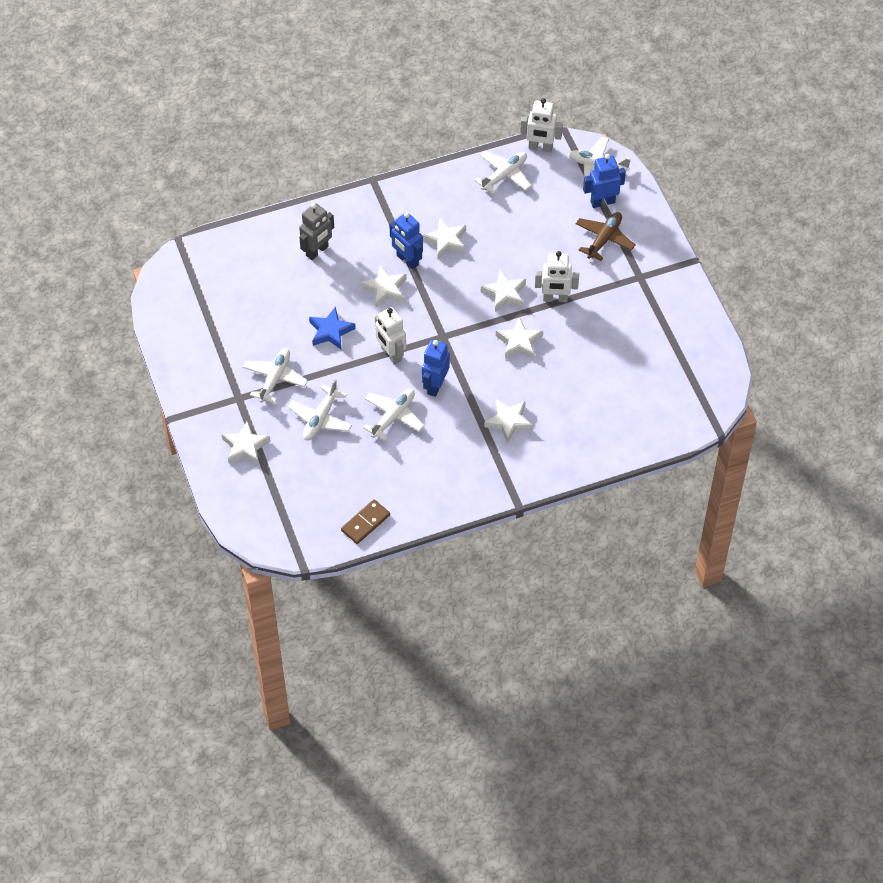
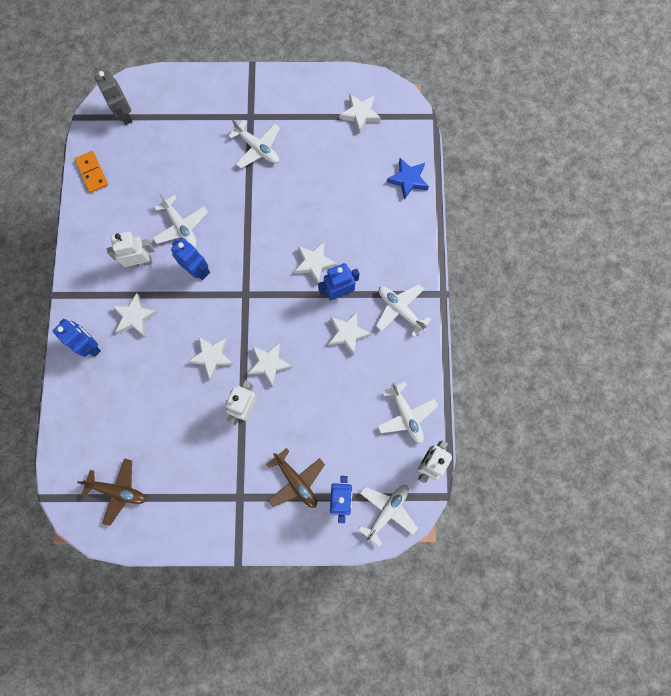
camera: 110 degrees right, 20 degrees up
white star [222,420,271,465] -> white star moved to [340,94,381,133]
white plane [288,379,352,440] -> white plane moved to [376,284,431,337]
grey robot [299,203,334,260] -> grey robot moved to [95,70,132,125]
blue star [309,306,356,350] -> blue star moved to [387,158,429,200]
brown domino [341,499,390,544] -> orange domino [75,151,108,193]
white robot [375,307,406,365] -> white robot moved to [107,231,154,269]
none -> blue robot [53,319,101,357]
none -> brown plane [77,458,147,526]

